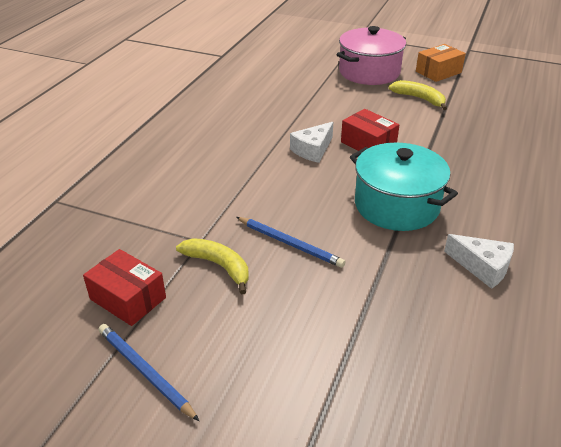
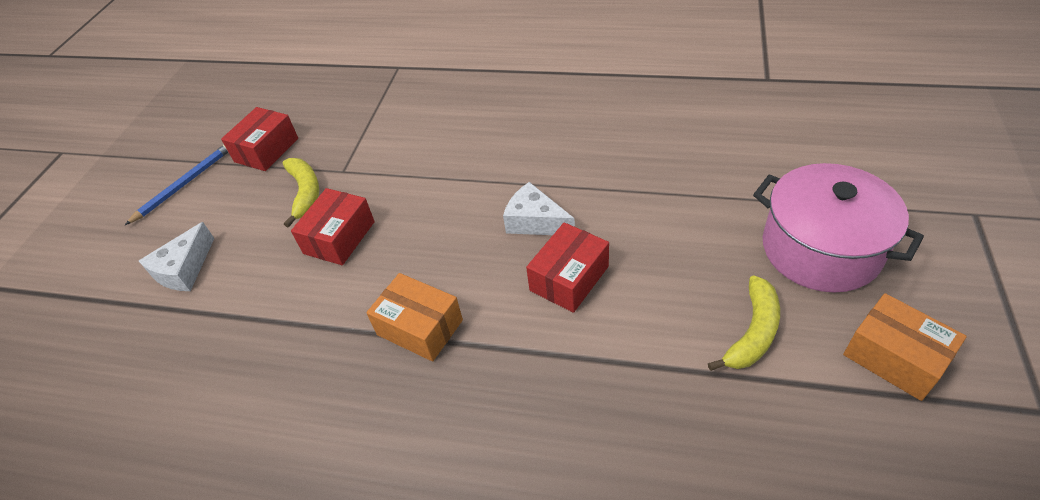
camera: 85 degrees right, 10 degrees up
yellow banana [176,238,249,294] -> yellow banana turned 45 degrees counterclockwise [283,158,319,228]
blue pencil [236,217,345,268] -> red box [291,188,375,265]
turquoise pot [350,142,458,231] -> orange box [366,273,463,361]
white cheese [444,234,514,289] -> white cheese moved to [139,222,214,291]

